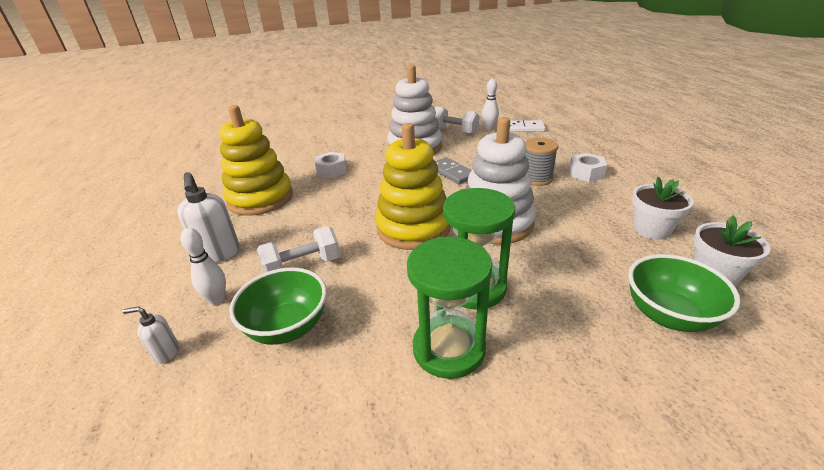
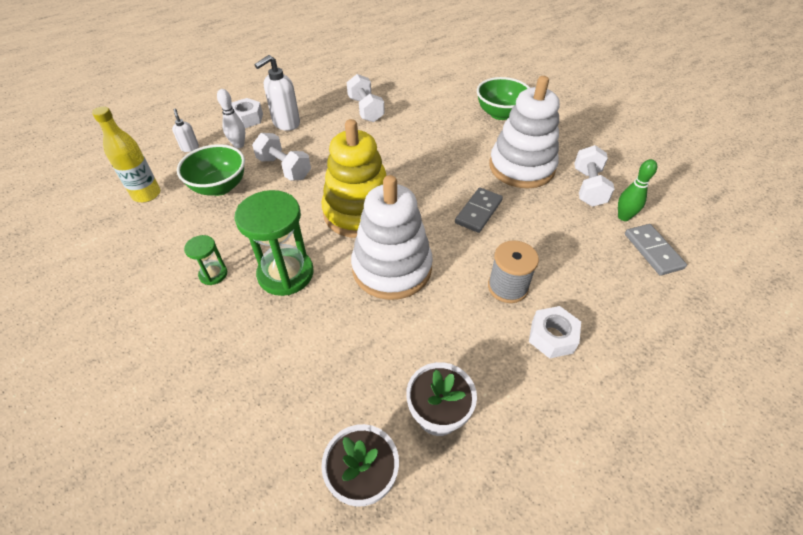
camera: 65 degrees right, 15 degrees up
yellow stacking toy [219,105,293,216] -> white dumbbell [347,74,385,122]
white nut [315,152,347,178] -> white nut moved to [231,98,263,128]
green hourglass [407,237,492,379] -> green hourglass [184,235,227,285], size x0.50
white bowling pin [482,79,499,130] -> green bowling pin [618,159,657,221]
white domino [510,120,545,132] -> grey domino [625,224,687,276]
green bowl [628,254,741,332] -> green bowl moved to [477,77,530,120]
none -> yellow bottle [92,106,160,202]

